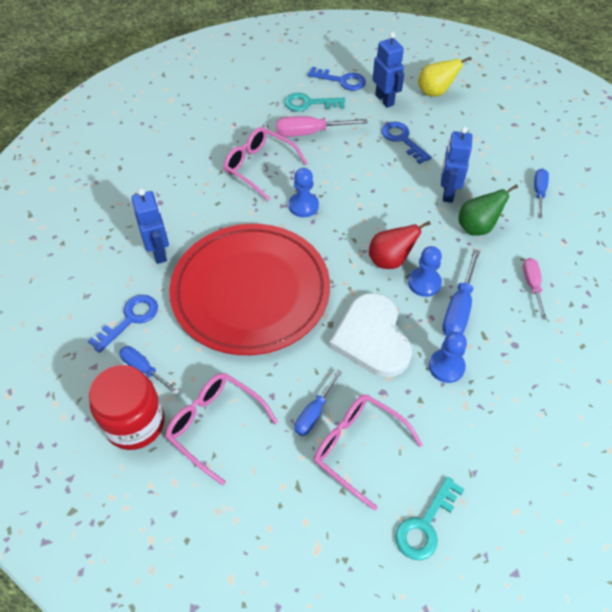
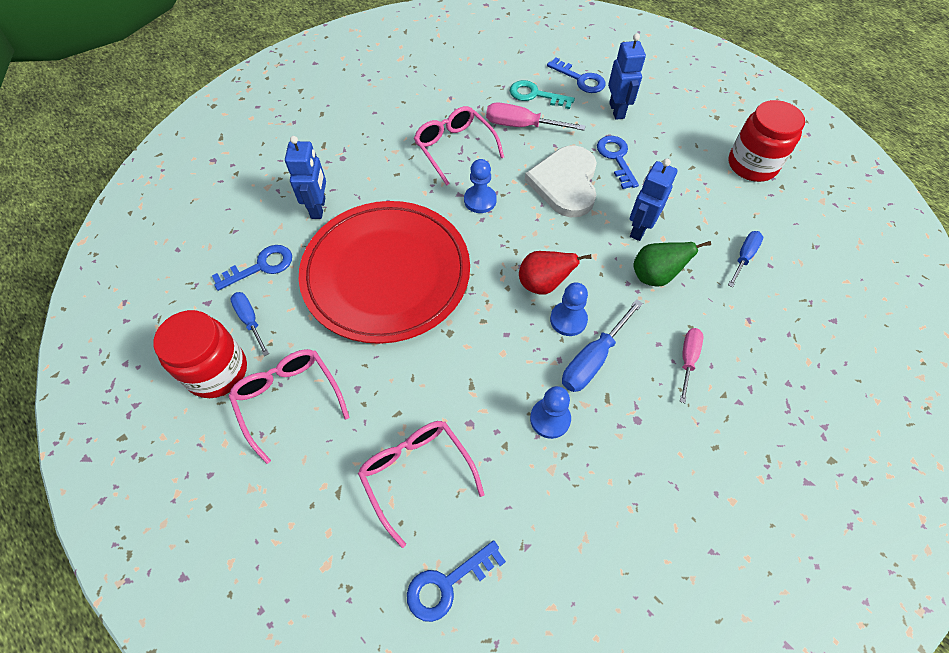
camera: 20 degrees right, 5 degrees up
blue screwdriver [294,370,342,436] -> none
white heart [329,293,412,377] -> white heart moved to [525,145,597,217]
turquoise key [395,477,465,560] -> blue key [407,540,506,622]
yellow pear [418,57,472,97] -> none
none -> red jar [728,100,805,182]

